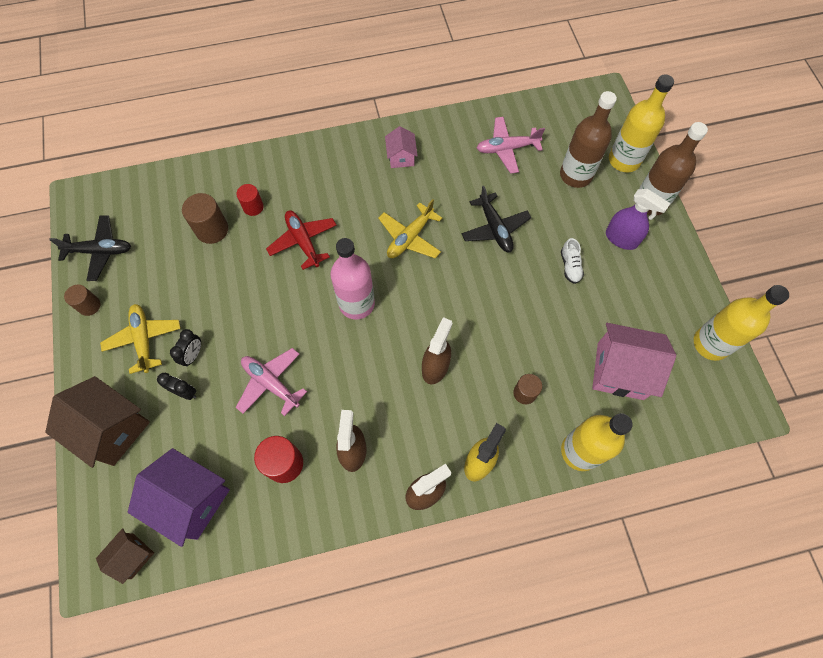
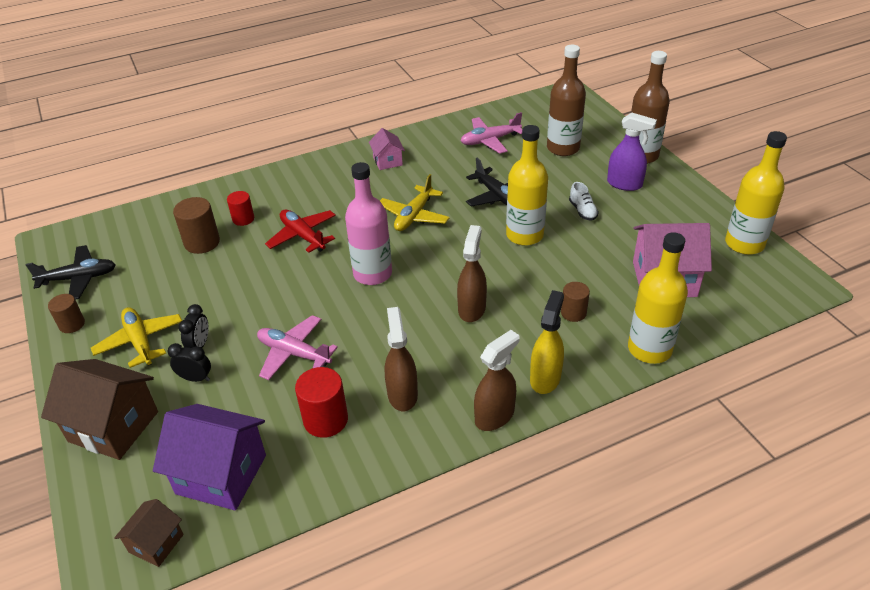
camera: 10 degrees left, 25 degrees down
yellow bottle [609,75,674,172] -> yellow bottle moved to [506,125,548,246]

